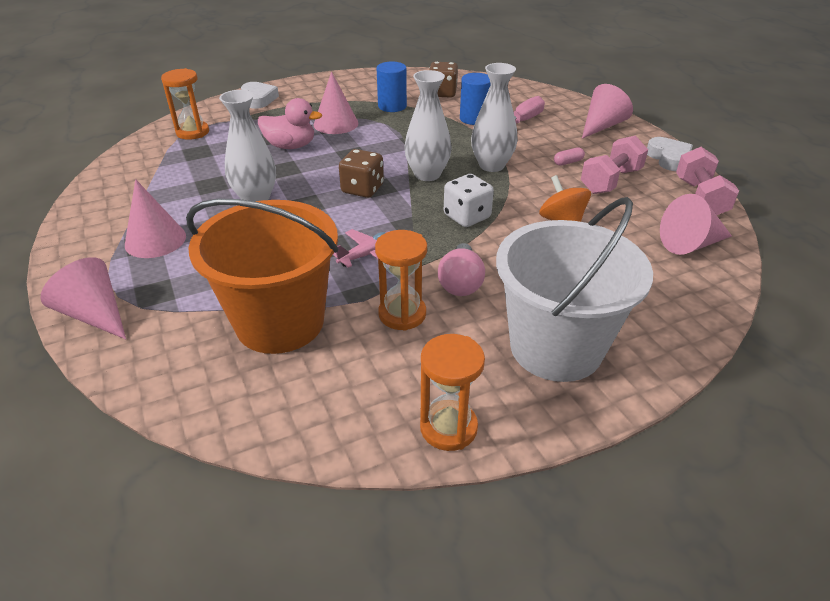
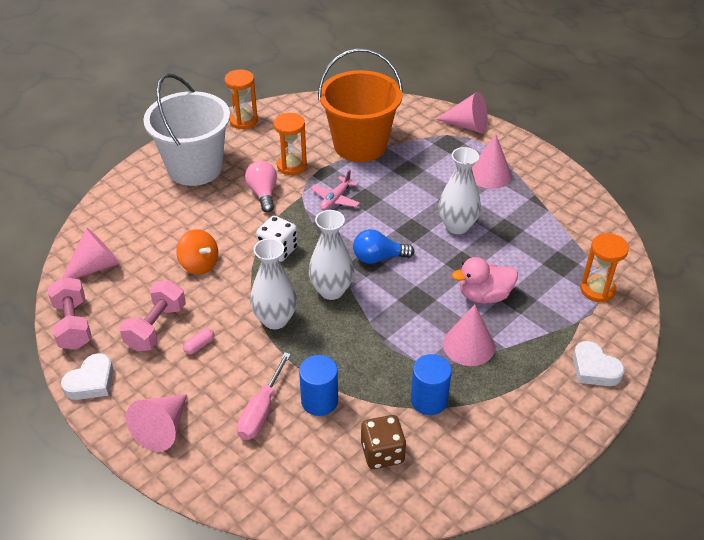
camera: 160 degrees right, 5 degrees up
brown dice [339,149,384,198] -> blue light bulb [353,229,414,264]
white heart [647,137,693,171] -> white heart turned 105 degrees counterclockwise [61,353,113,400]

